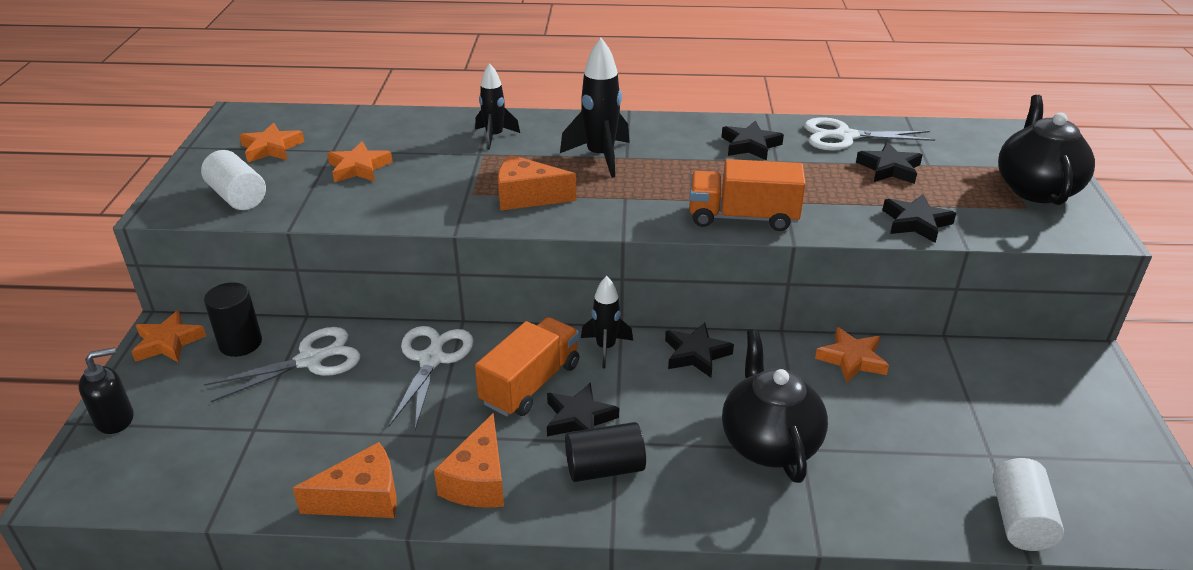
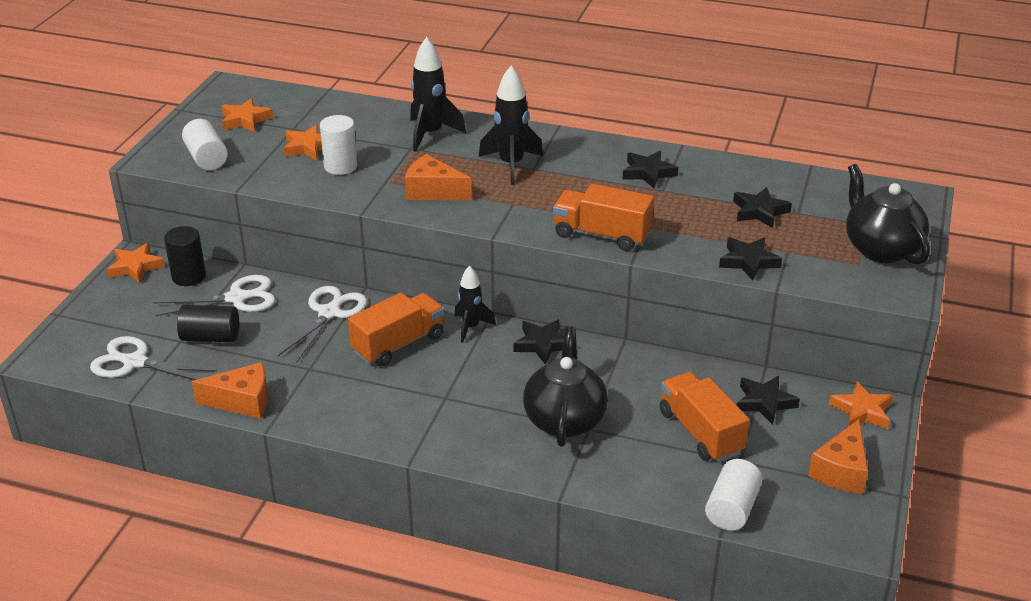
camera: 15 degrees right, 0 degrees up
black soap dispenser [79,347,134,434] -> none
orange cheese [434,413,504,508] -> orange cheese moved to [808,419,868,494]
black rocket [475,63,520,150] -> black rocket [410,37,466,152], size x1.54
black star [547,382,619,436] -> black star moved to [737,376,800,425]
black cylinder [565,422,646,482] -> black cylinder moved to [177,305,239,342]
white scissors [804,117,935,151] -> white scissors moved to [90,336,218,380]
orange star [815,327,889,383] -> orange star moved to [829,381,893,429]
black teapot [998,95,1095,205] -> black teapot turned 45 degrees counterclockwise [846,164,930,264]
none -> white cylinder [320,115,358,175]
none -> orange truck [659,372,750,462]

